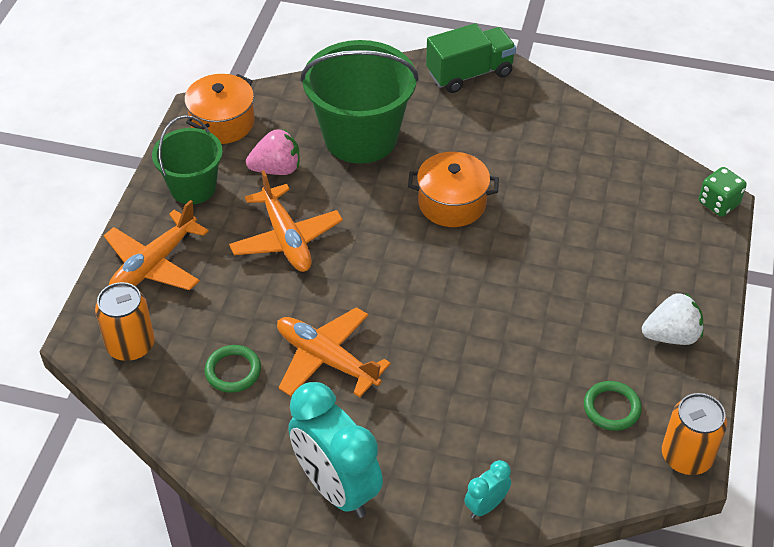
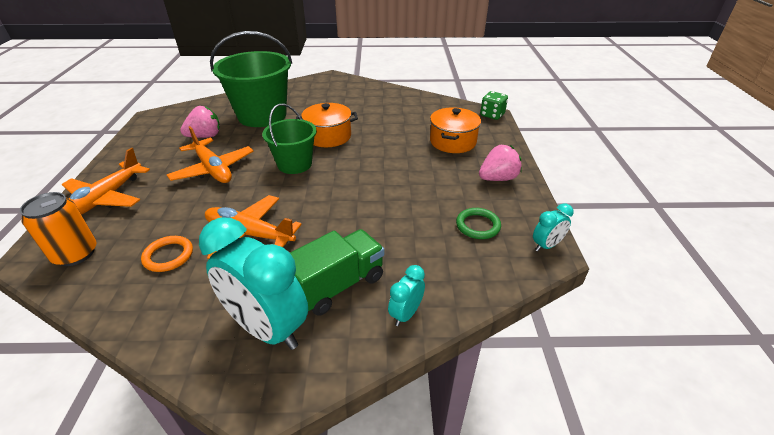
camera: 15 degrees left, 10 degrees down
green bucket [152,115,223,204] -> green bucket moved to [262,104,317,174]
orange pot [185,74,255,144] -> orange pot moved to [430,107,481,153]
green ring [205,345,261,393] -> orange ring [141,236,193,272]
green truck [426,23,516,93] -> green truck moved to [290,229,384,316]
white strawberry [642,293,703,345] -> pink strawberry [479,145,522,181]
orange can [662,393,727,475] -> turquoise clock [533,204,573,252]

